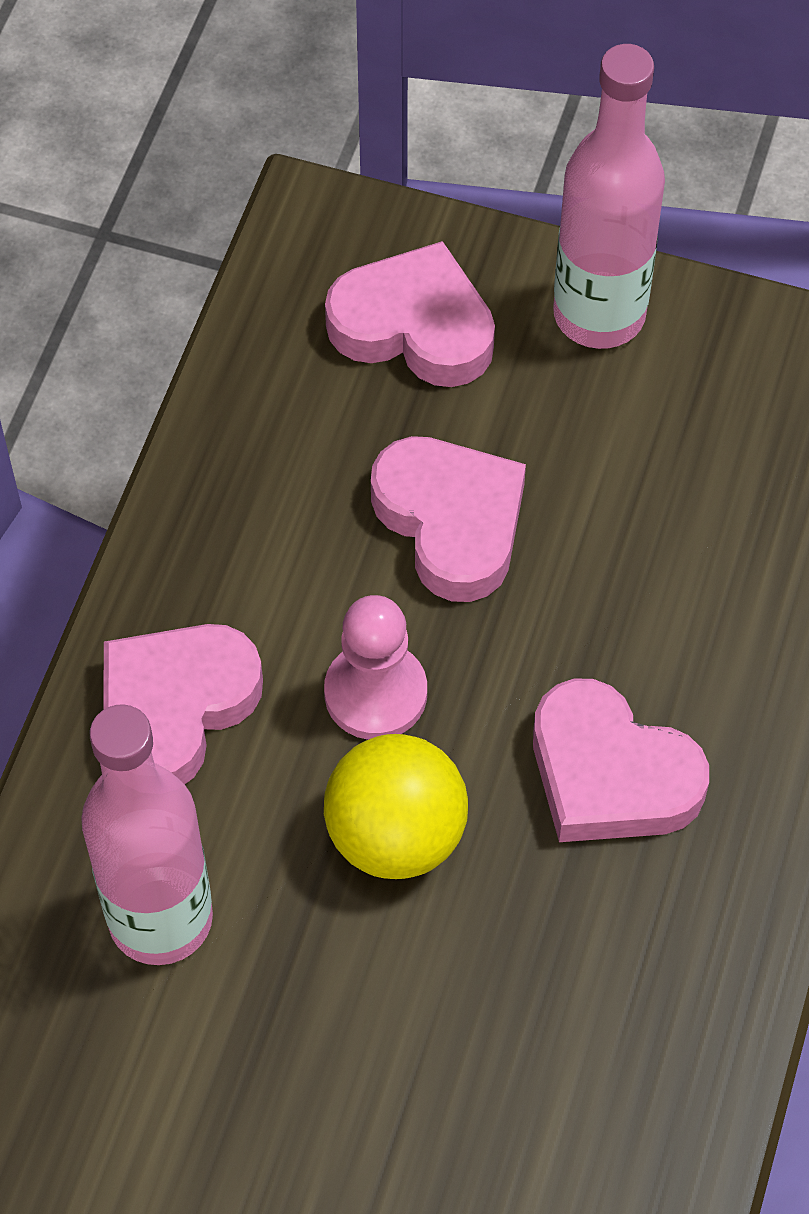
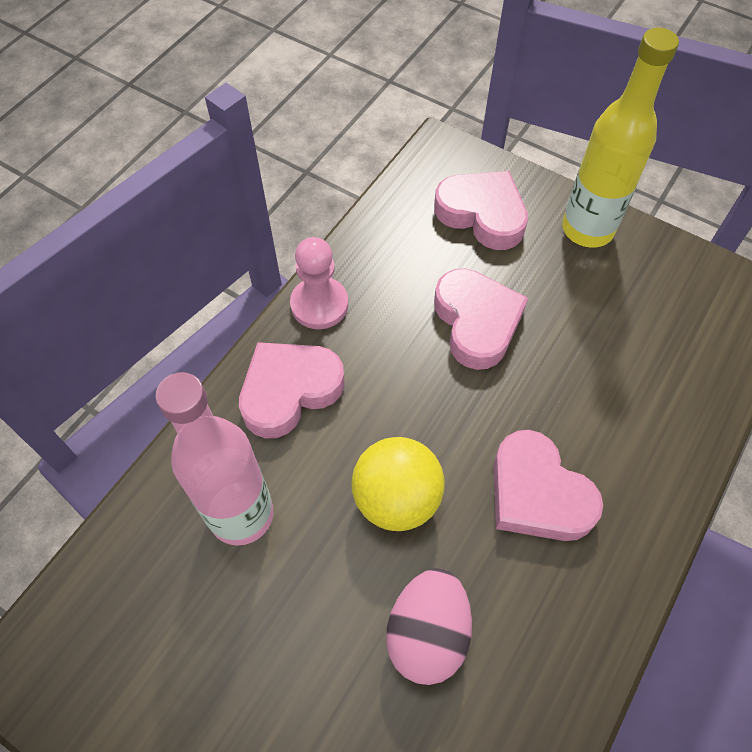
camera: 15 degrees right, 0 degrees up
pink pawn [324,595,427,740] -> pink pawn moved to [290,237,348,329]
pink bottle [553,44,665,349] -> yellow bottle [562,28,679,247]
none -> pink egg [386,568,472,685]

